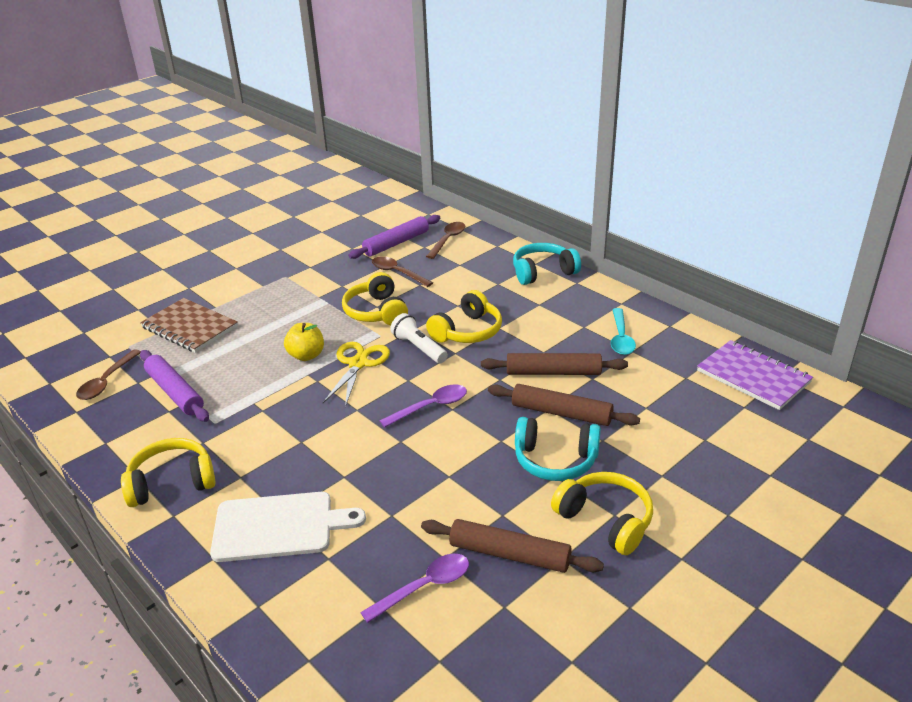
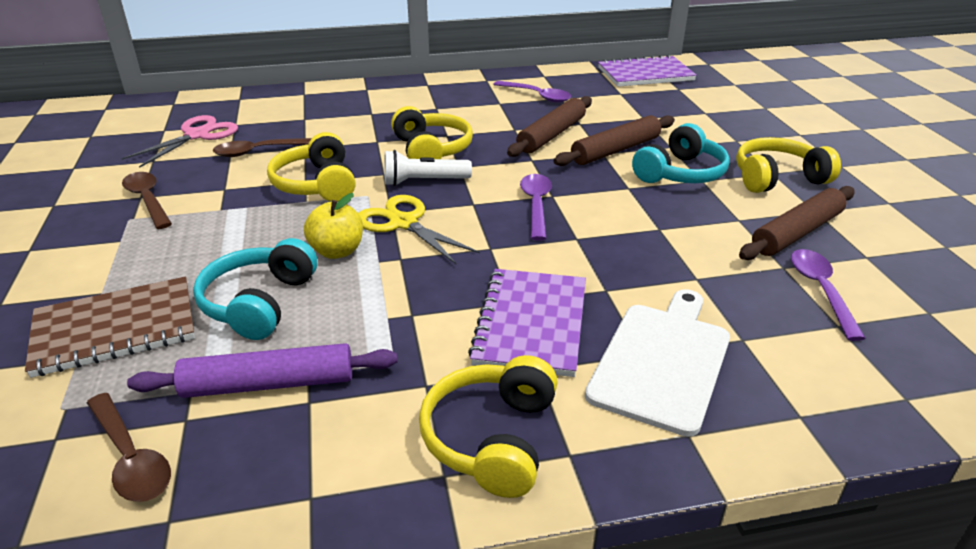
camera: 60 degrees left, 0 degrees up
yellow headphones [342,272,408,325] -> yellow headphones turned 60 degrees clockwise [267,132,356,202]
purple rolling pin [348,215,440,259] -> pink scissors [121,115,238,168]
brown spoon [426,222,465,259] -> brown spoon moved to [122,172,172,229]
turquoise headphones [513,243,581,285] -> turquoise headphones moved to [193,238,317,340]
turquoise spoon [611,308,636,355] -> purple spoon [493,81,571,102]
none -> purple notebook [468,269,586,377]

